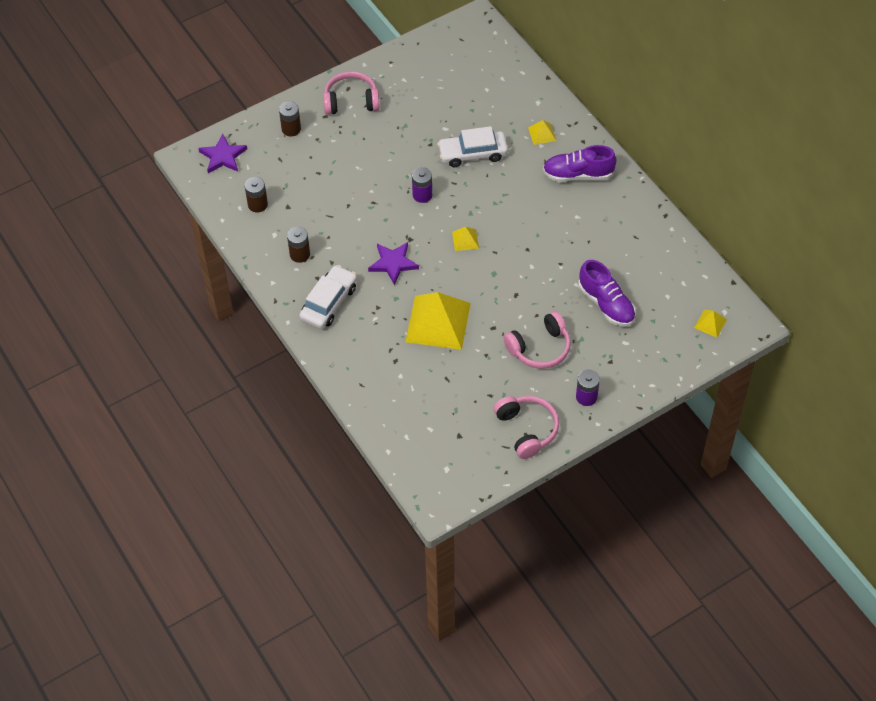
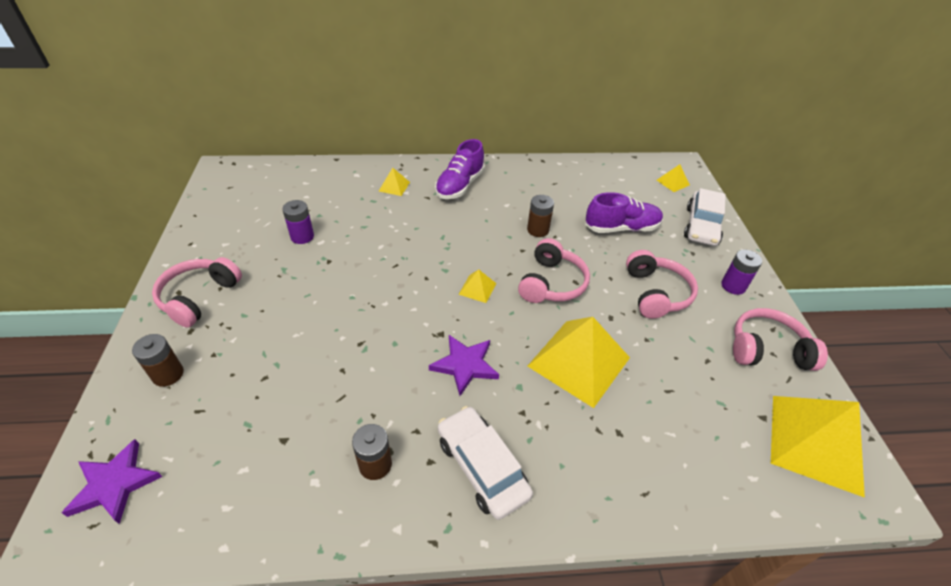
camera: 65 degrees left, 10 degrees down
brown battery [245,177,268,212] -> brown battery moved to [527,195,554,237]
purple battery [412,167,432,203] -> purple battery moved to [282,200,314,244]
white car [437,126,508,167] -> white car moved to [684,188,726,246]
none -> pink headphones [518,238,590,303]
none -> yellow pyramid [771,396,865,498]

